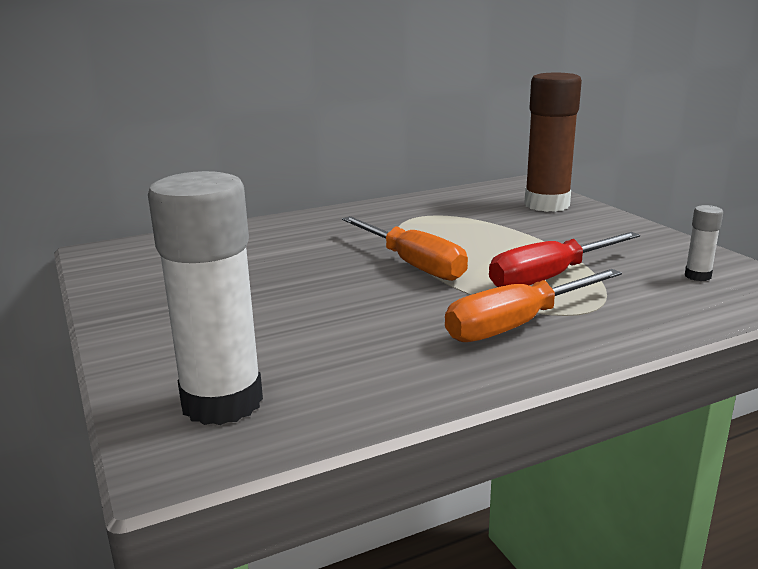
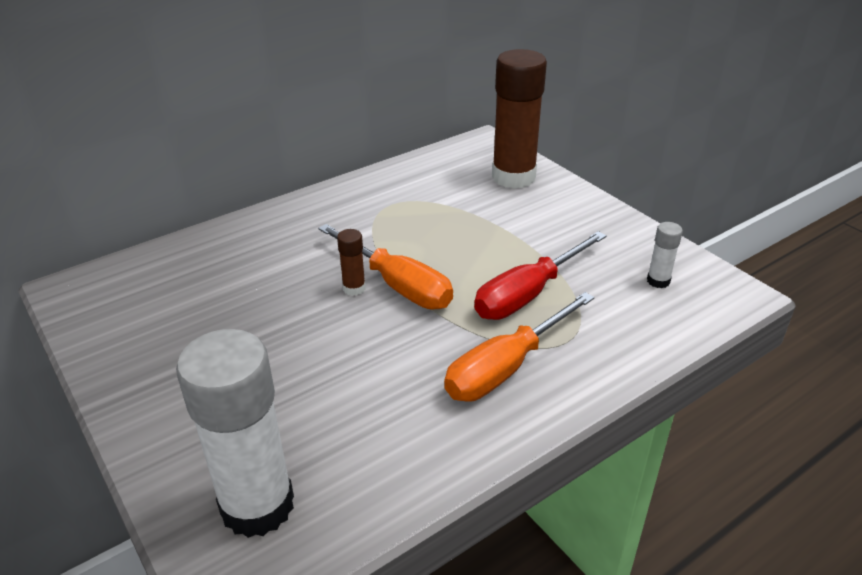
camera: 10 degrees left, 15 degrees up
none -> brown glue stick [337,229,366,296]

